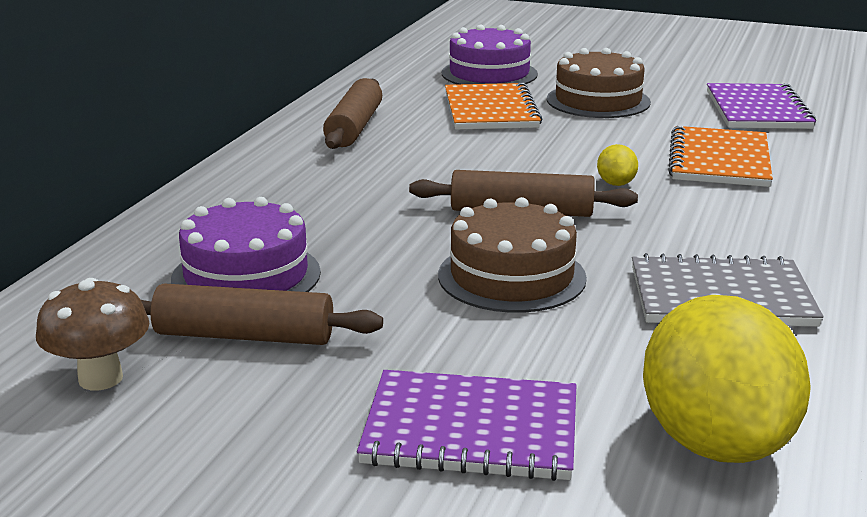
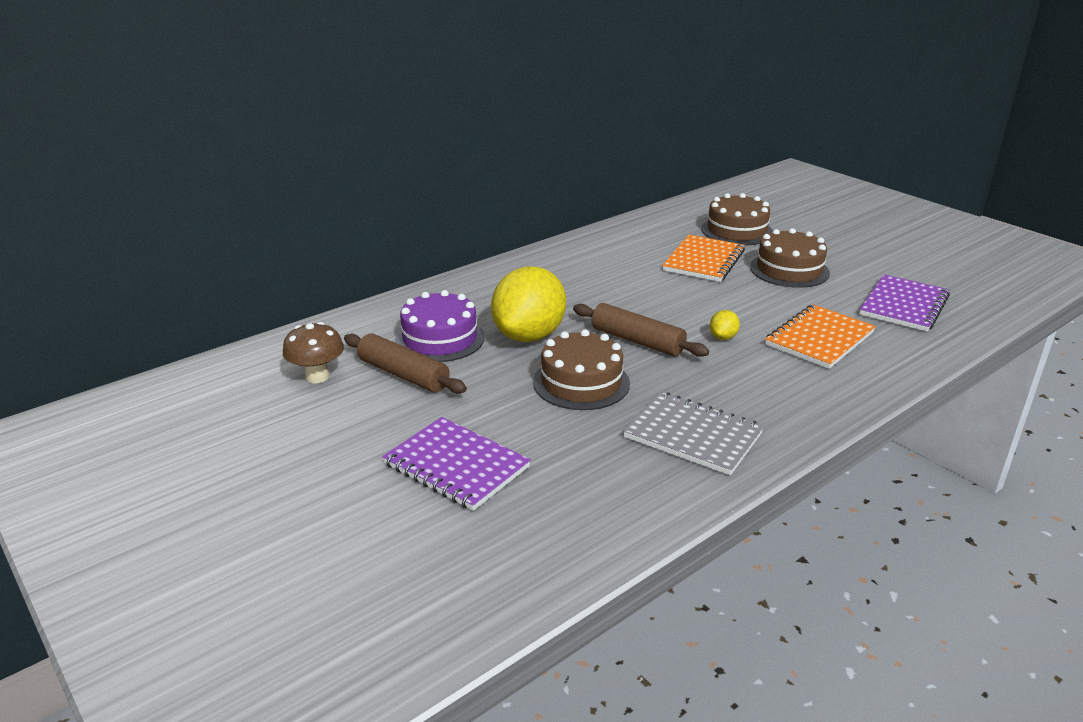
camera: 30 degrees right, 5 degrees up
brown rolling pin [323,78,382,149] -> none
purple cake [442,24,538,84] -> brown cake [701,193,773,245]
yellow lemon [643,295,811,463] -> yellow lemon moved to [491,266,566,342]

